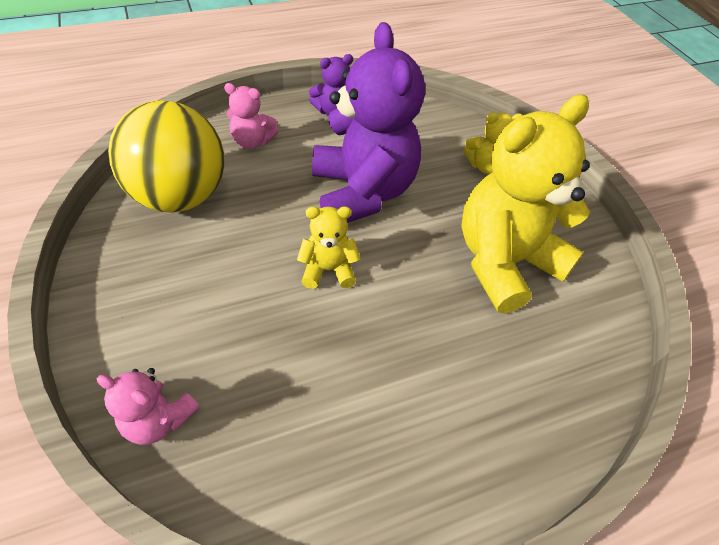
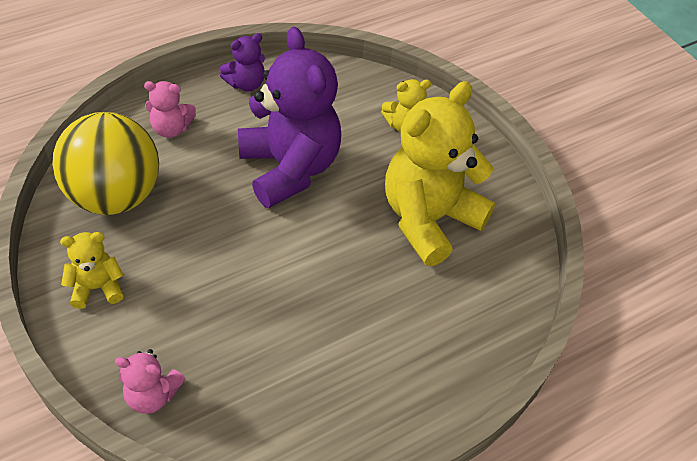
camera: 10 degrees left, 0 degrees up
yellow teddy bear [297,206,361,289] -> yellow teddy bear moved to [60,232,124,309]

